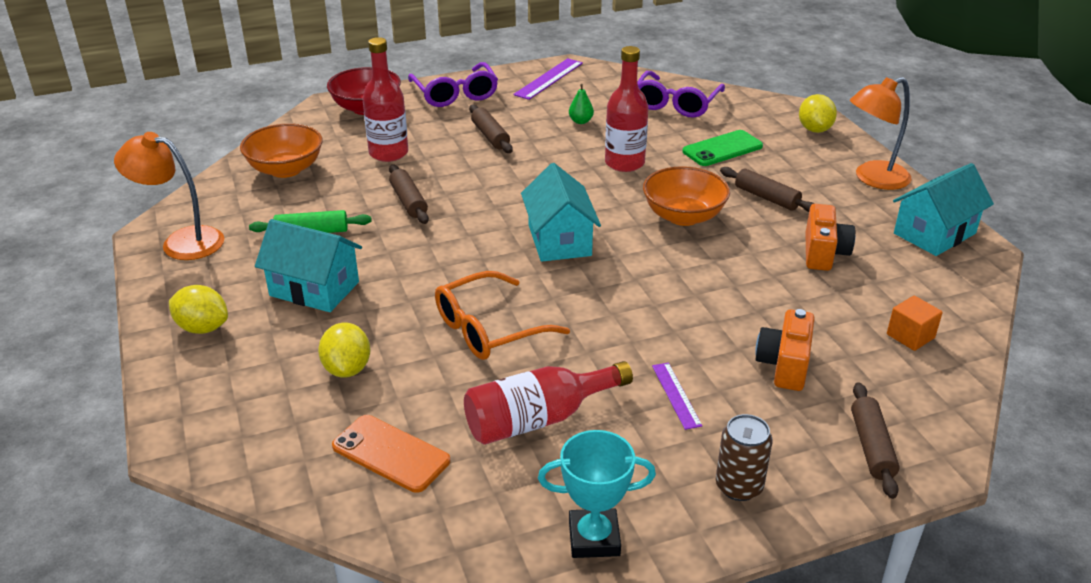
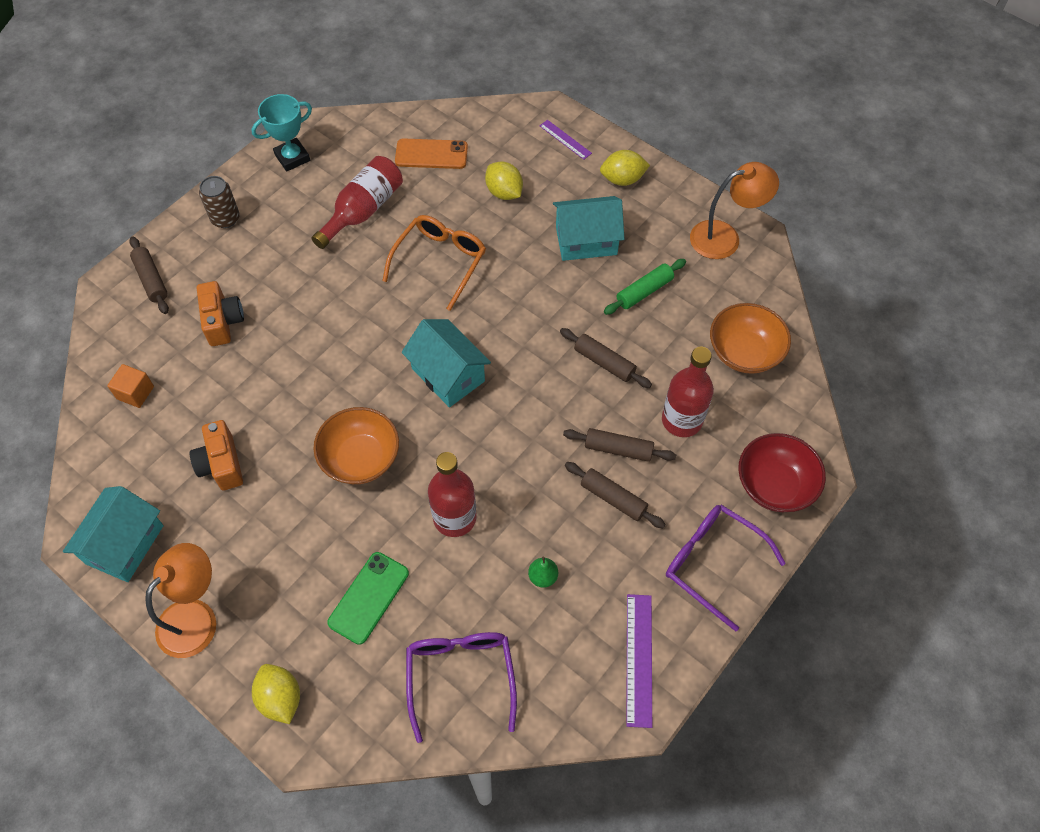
camera: 150 degrees right, 25 degrees up
purple ruler [652,363,702,430] -> purple ruler moved to [539,120,592,160]
brown rolling pin [720,167,815,212] -> brown rolling pin moved to [563,428,676,462]

